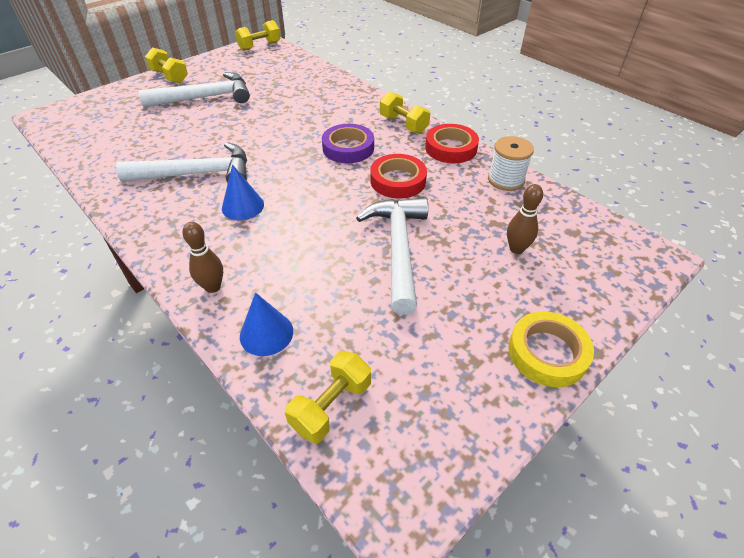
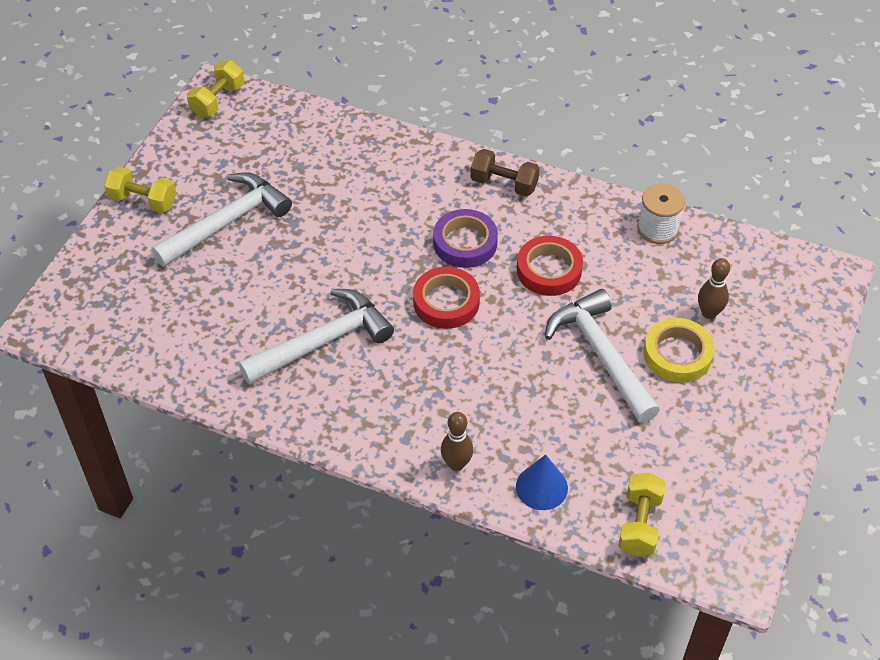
camera: 25 degrees left, 5 degrees up
blue cone [222,164,264,220] -> none
yellow dumbbell [380,91,430,134] -> brown dumbbell [470,149,540,197]
red tape [425,124,479,163] -> red tape moved to [413,267,480,329]
yellow tape [509,311,594,387] -> yellow tape moved to [643,318,714,383]

